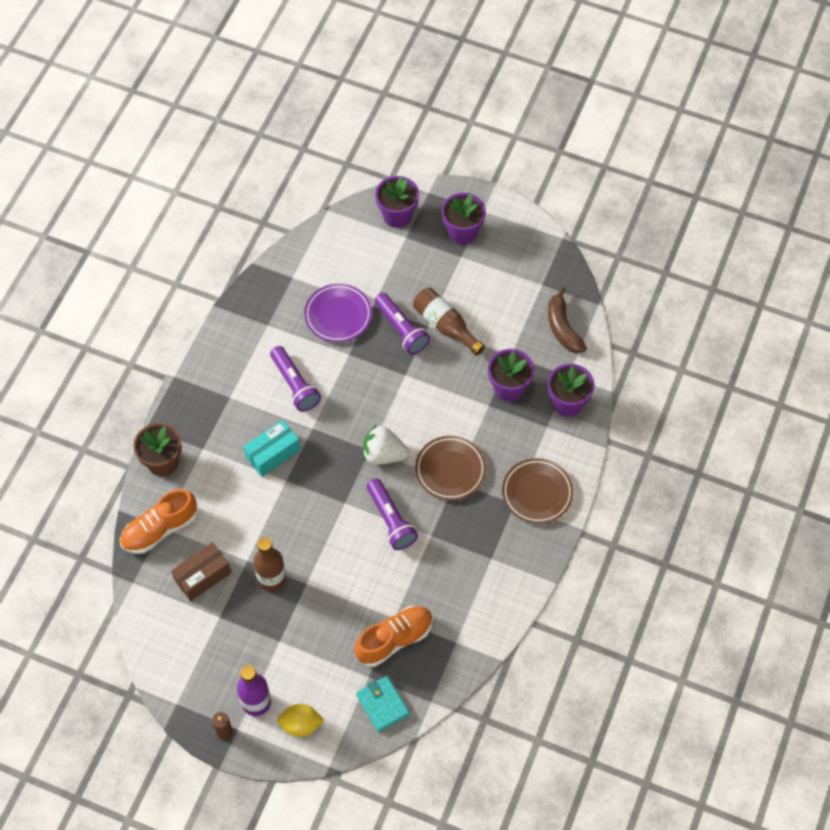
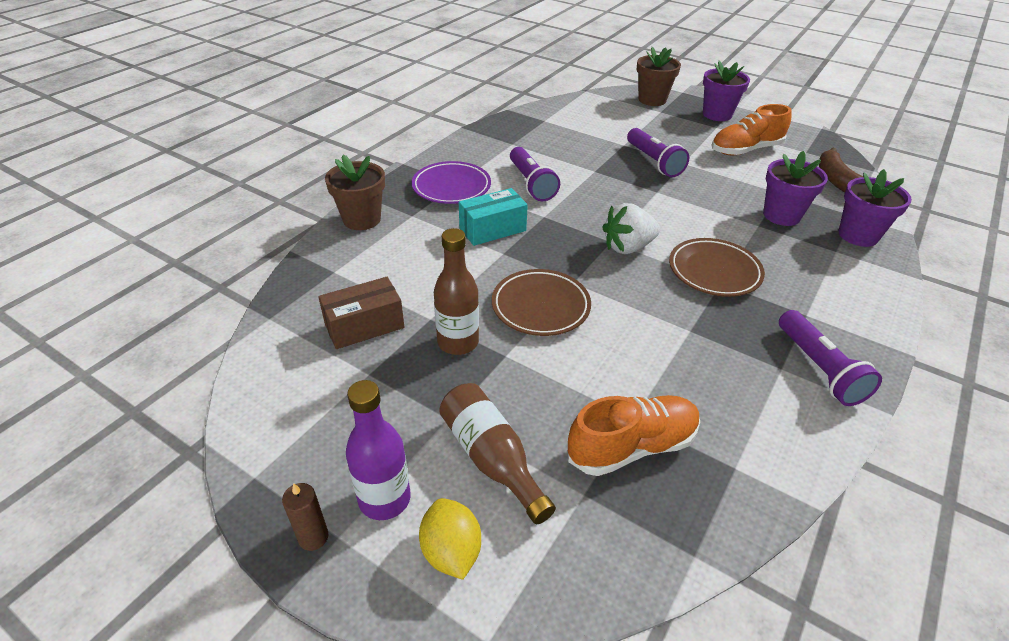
camera: 10 degrees right, 20 degrees down
orange shoe [120,489,197,554] -> orange shoe moved to [711,104,792,155]
yellow lemon [277,704,325,737] -> yellow lemon turned 60 degrees clockwise [419,498,481,580]
purple plate [304,283,372,342] -> purple plate moved to [412,161,491,204]
turquoise wallet [356,676,410,732] -> none
white strawberry [363,424,409,465] -> white strawberry turned 45 degrees counterclockwise [602,203,660,254]
purple flashlight [367,478,418,550] -> purple flashlight moved to [779,310,882,406]
purple flower pot [375,176,419,228] -> brown flower pot [637,47,681,106]
brown bottle [413,288,485,356] -> brown bottle moved to [439,383,556,524]
brown plate [502,458,574,524] -> brown plate moved to [492,269,591,336]

